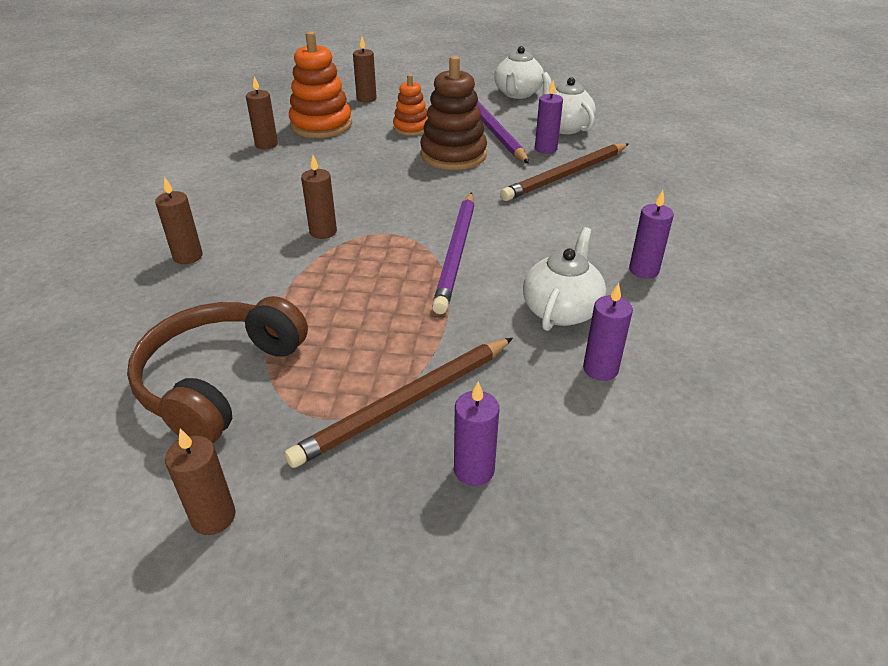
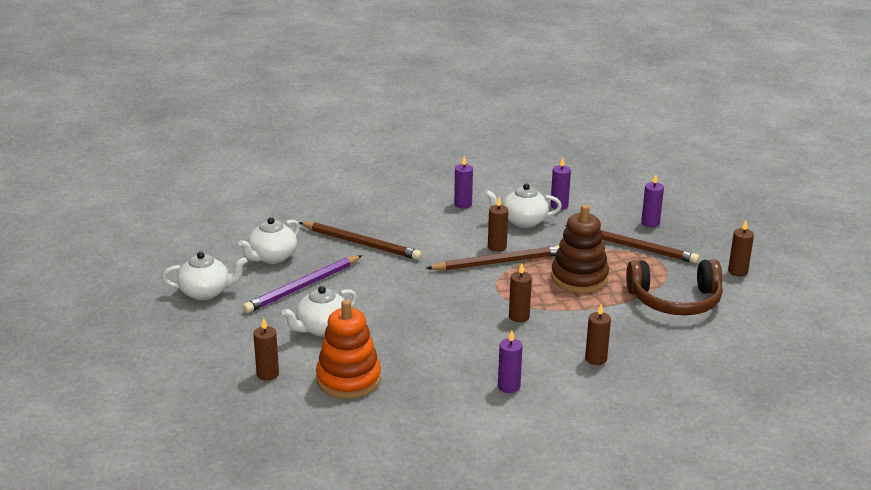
camera: 115 degrees left, 10 degrees down
brown candle [246,76,278,149] -> brown candle moved to [488,197,508,252]
orange stacking toy [393,74,428,136] -> white teapot [282,286,357,337]
brown stacking toy [420,56,487,170] -> brown stacking toy moved to [551,204,609,293]
purple pencil [432,192,474,314] -> brown pencil [426,245,560,271]
purple candle [535,81,563,154] -> purple candle moved to [498,330,523,393]

